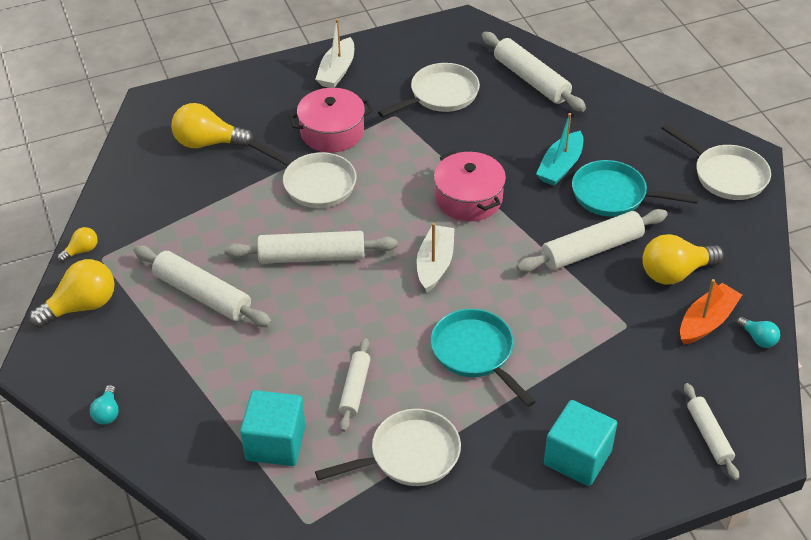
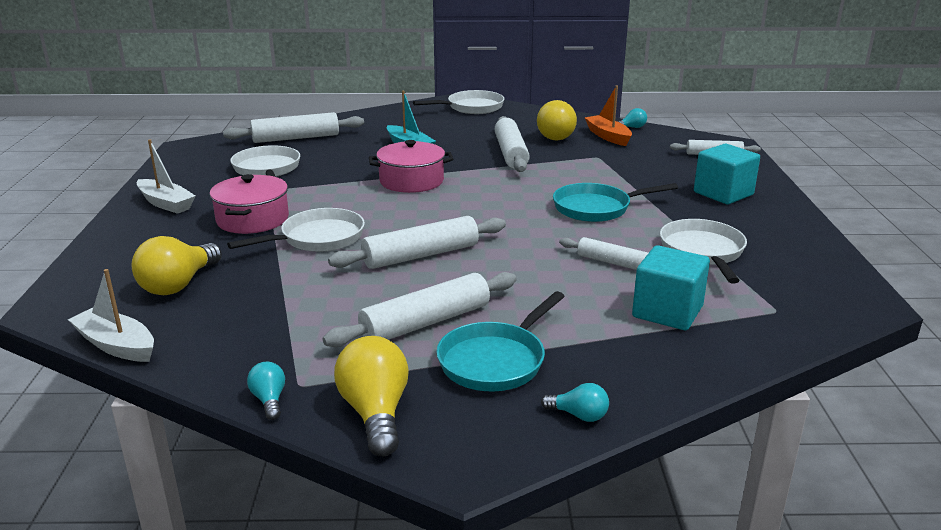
camera: 70 degrees left, 20 degrees down
yellow light bulb [57,227,98,262] -> turquoise light bulb [247,362,285,420]
white rolling pin [224,231,398,264] -> white rolling pin turned 45 degrees clockwise [328,216,506,269]
white boat [417,223,455,292] -> white boat moved to [68,269,154,362]
turquoise pan [572,160,699,217] -> turquoise pan moved to [436,291,565,392]

